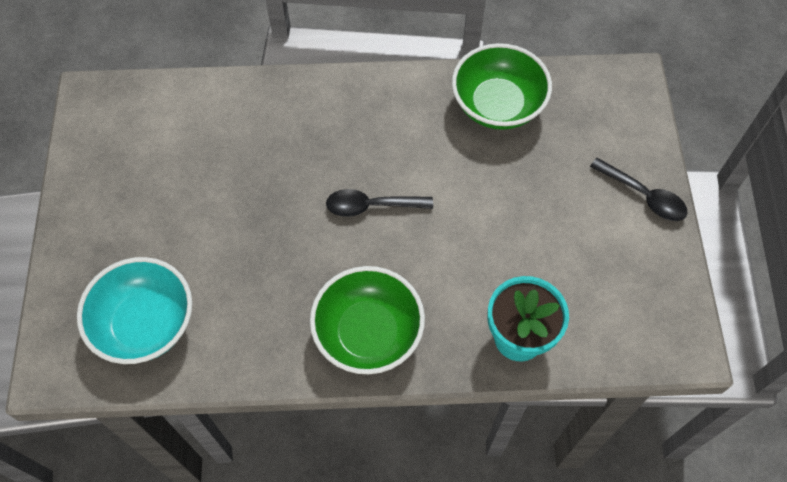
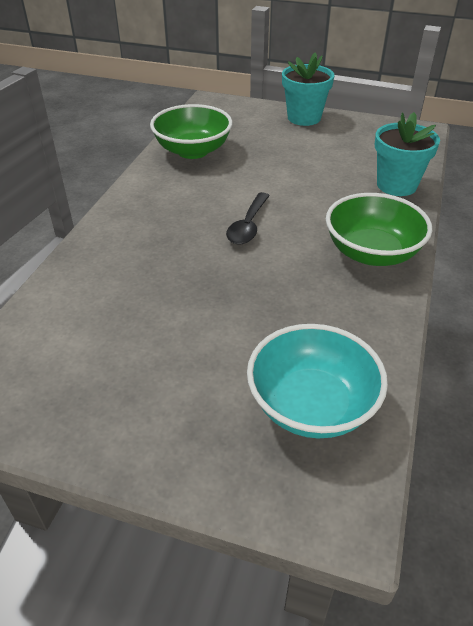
camera: 70 degrees left, 20 degrees down
black spoon [590,158,688,221] -> turquoise flower pot [282,52,334,126]

